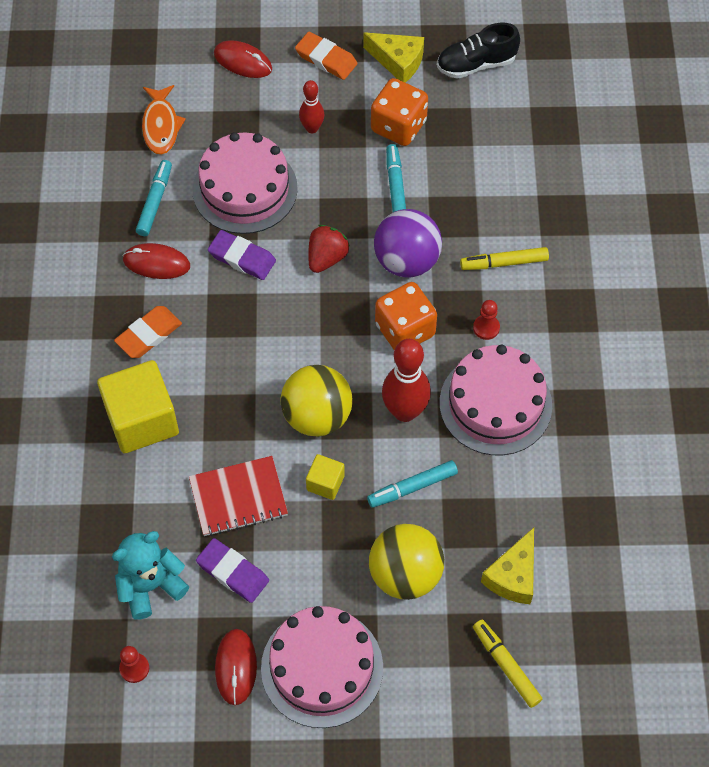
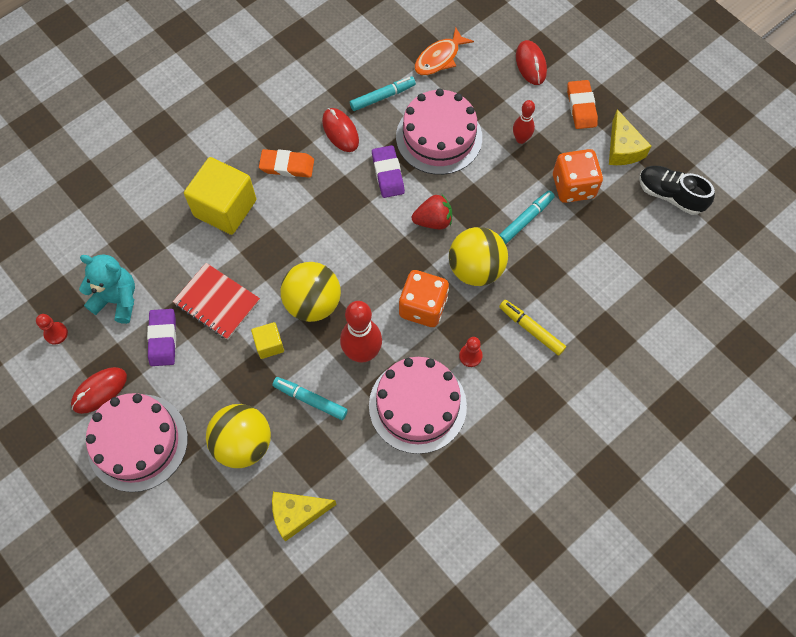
camera: 50 degrees right, 5 degrees up
purple ball [374,209,442,278] -> yellow ball [449,227,508,286]
yellow marker [473,619,542,708] -> none

